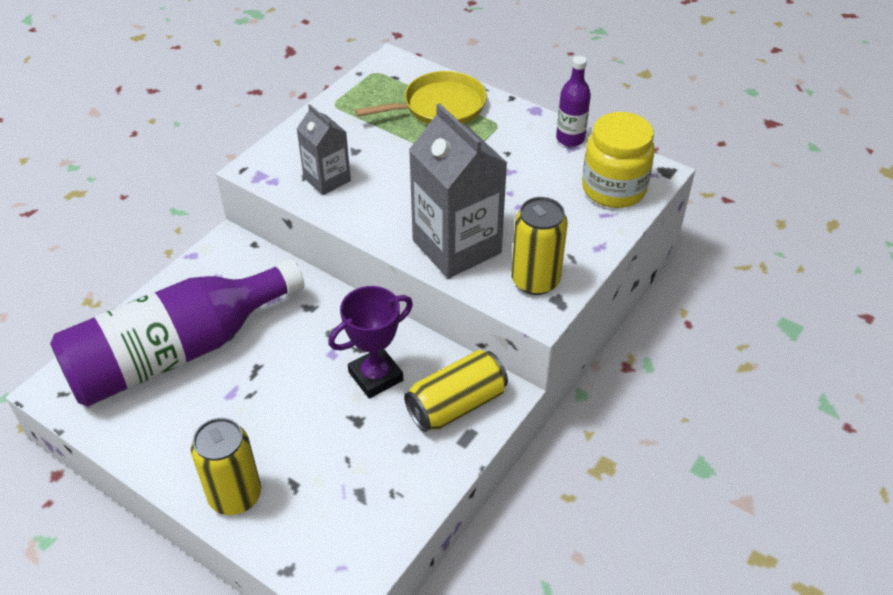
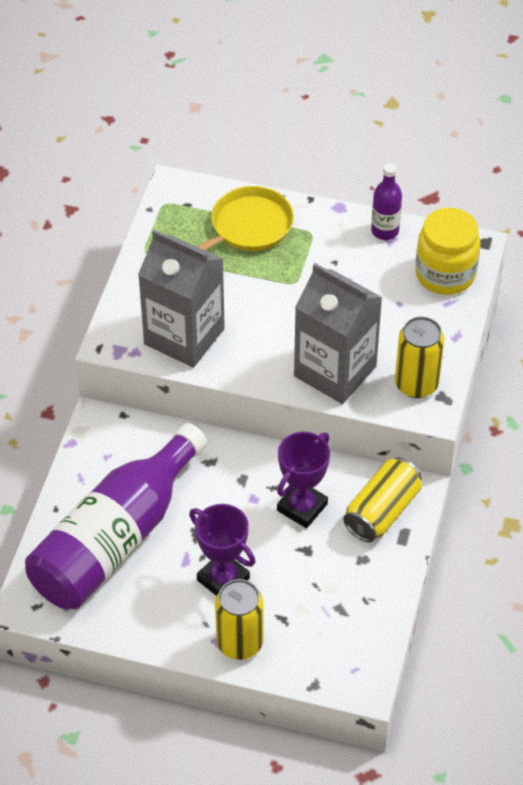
camera: 20 degrees left, 5 degrees up
grey carton [297,104,351,195] -> grey carton [138,230,225,368], size x1.77
none -> purple trophy [189,504,256,596]

